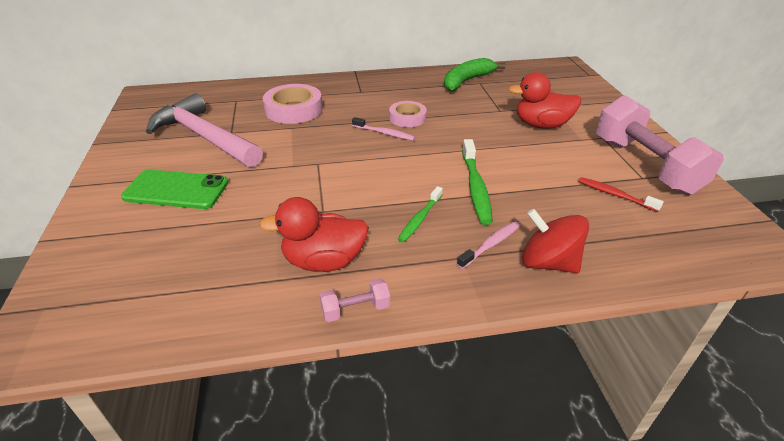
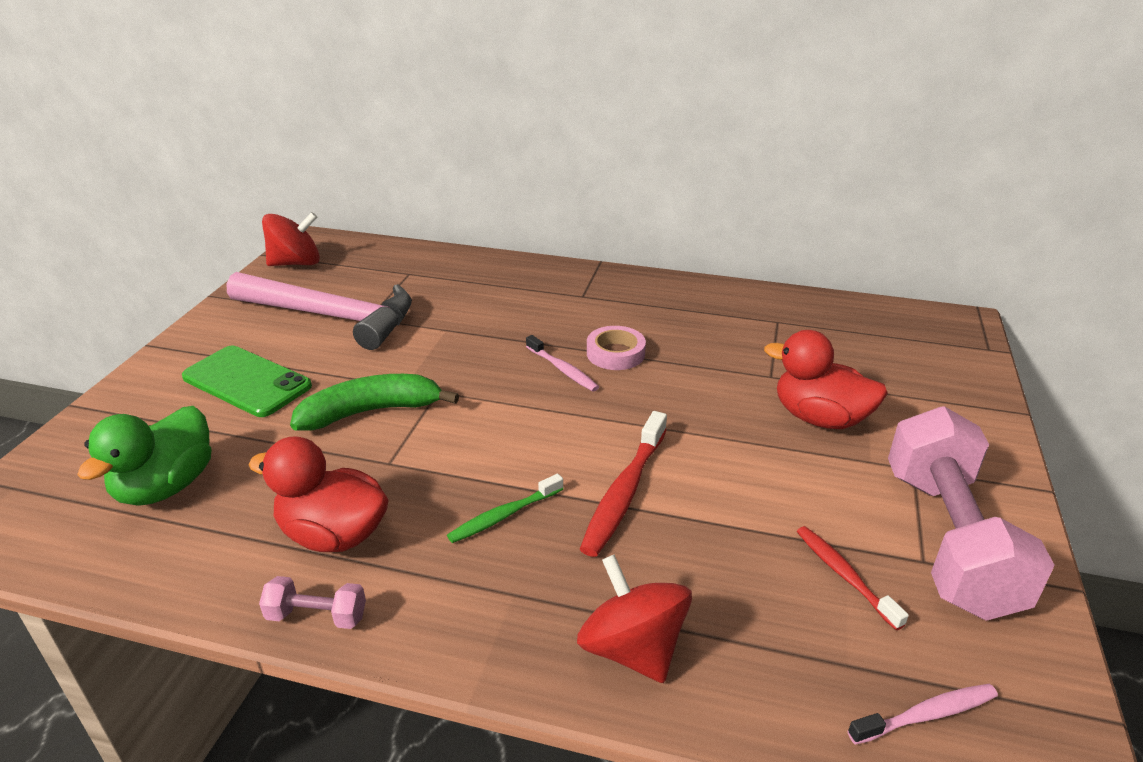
camera: 25 degrees right, 5 degrees down
pink hammer [146,93,263,168] -> pink hammer turned 135 degrees clockwise [227,272,412,350]
pink tape [263,84,323,124] -> none
green banana [444,58,506,91] -> green banana moved to [290,374,459,431]
pink toothbrush [457,221,520,269] -> pink toothbrush moved to [848,684,998,745]
green toothbrush [462,139,493,225] -> red toothbrush [580,411,667,557]
none -> green duck [77,406,211,506]
none -> red spinning top [262,212,320,266]

